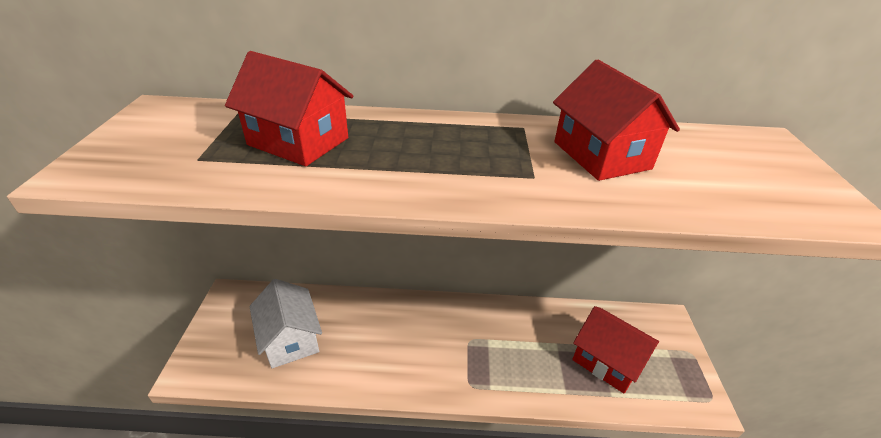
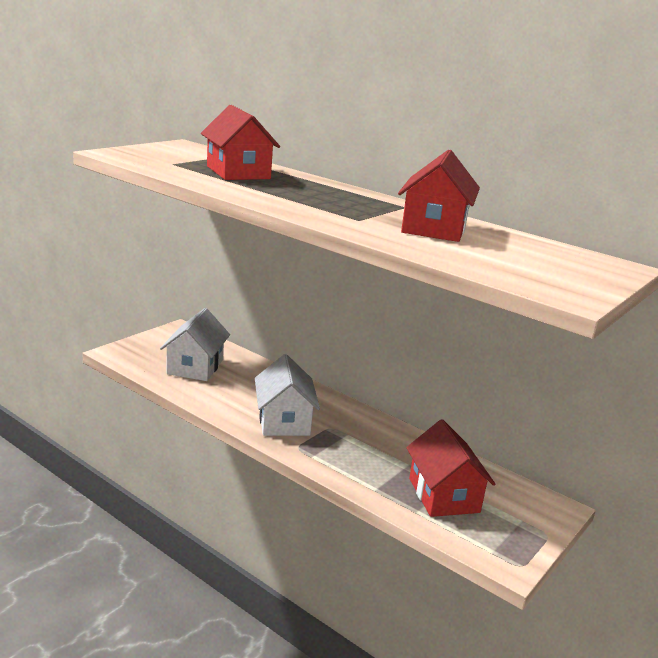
camera: 35 degrees right, 15 degrees down
none -> white house [255,354,320,436]

